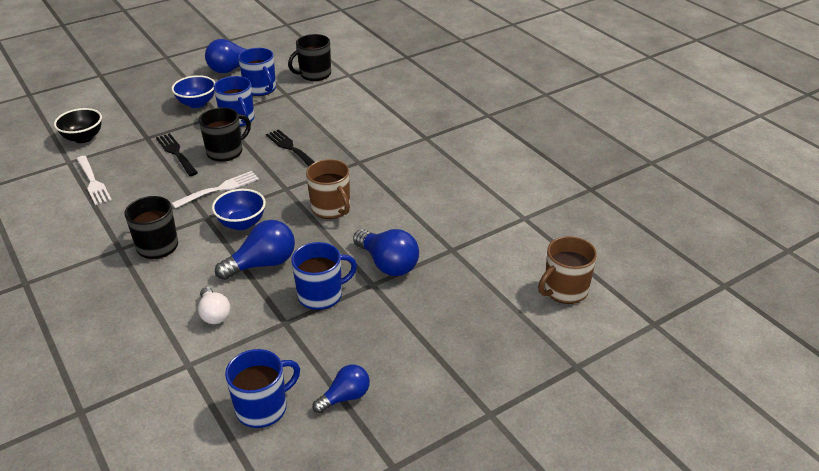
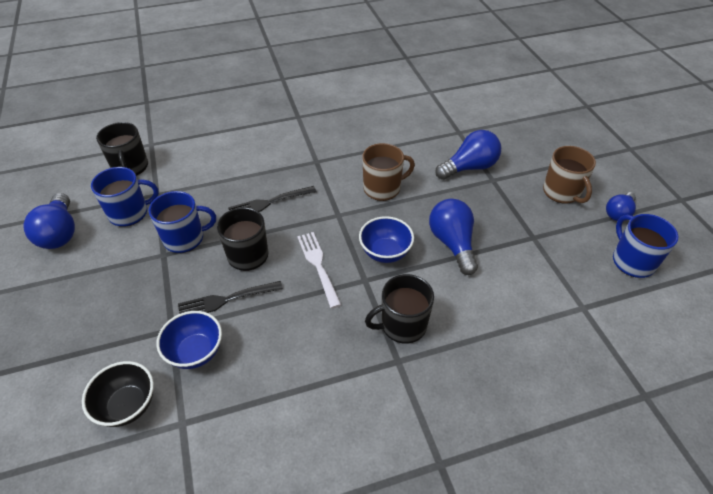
camera: 75 degrees left, 10 degrees up
white fork [77,156,112,205] -> none
blue bowl [172,75,216,108] -> blue bowl moved to [156,311,222,369]
white light bulb [198,287,230,324] -> none
blue mug [291,242,357,310] -> none
blue light bulb [312,365,370,413] -> blue light bulb turned 120 degrees counterclockwise [606,192,636,221]
brown mug [538,236,597,304] -> brown mug moved to [543,146,596,204]

